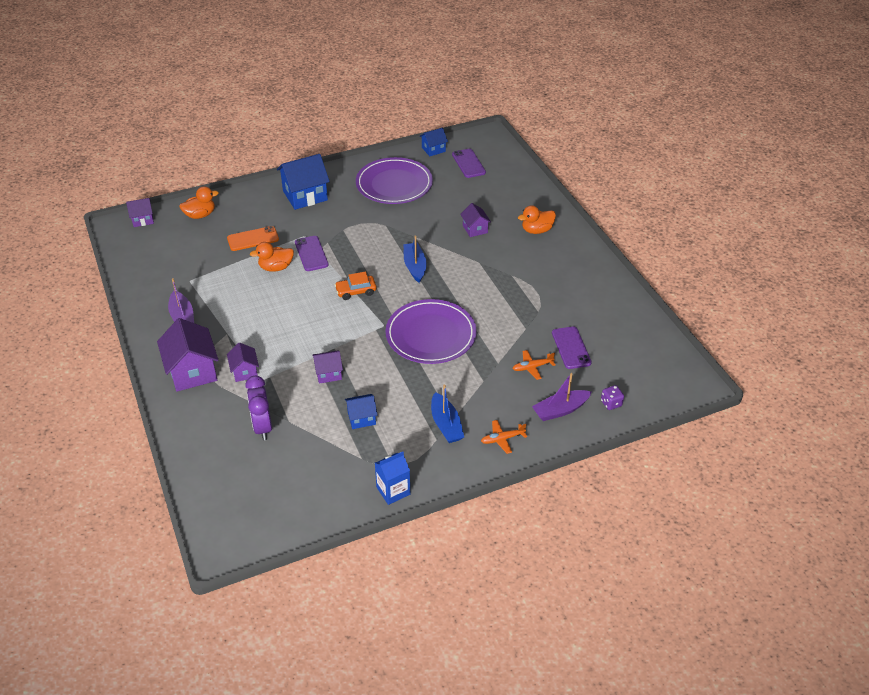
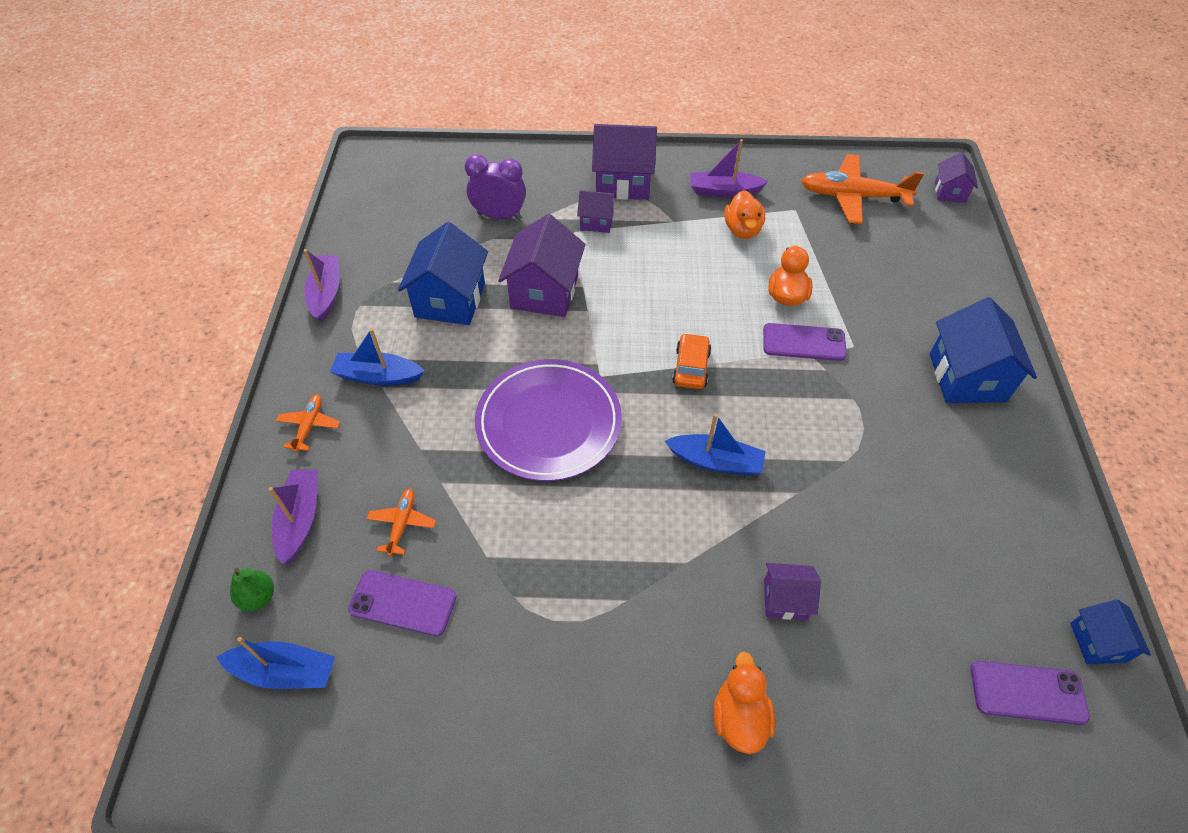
camera: 115 degrees right, 10 degrees up
orange duck [179,186,219,219] -> orange duck moved to [725,190,765,239]
orange phone [227,226,279,251] -> none
purple house [312,351,343,384] -> purple house [498,214,586,317], size x1.83
blue house [345,394,378,429] -> blue house [398,222,488,325], size x1.83
purple plate [356,157,433,204] -> none
blue carton [375,452,410,505] -> purple boat [304,249,340,322]
purple dice [601,385,624,410] -> green pear [230,568,274,611]
none -> blue boat [216,637,335,689]
none -> orange plane [801,154,924,224]

